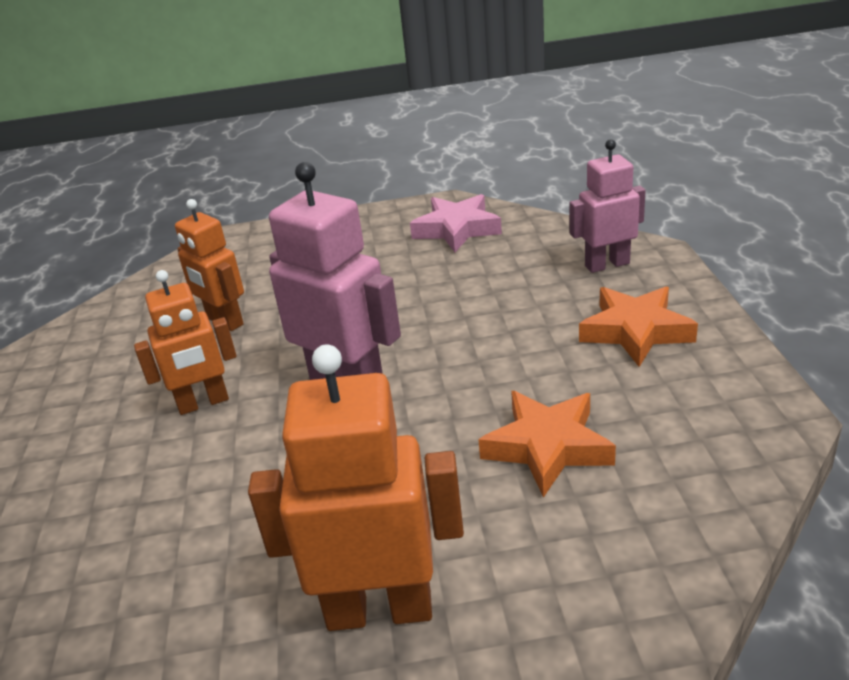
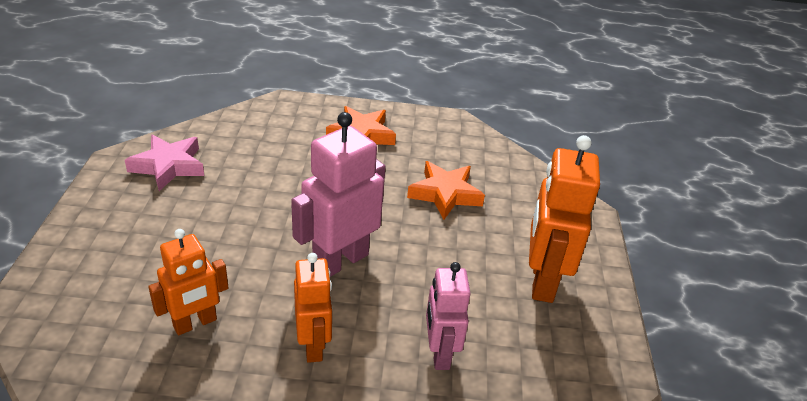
camera: 85 degrees left, 5 degrees up
pink robot [570,139,646,273] -> pink robot moved to [426,262,471,370]

